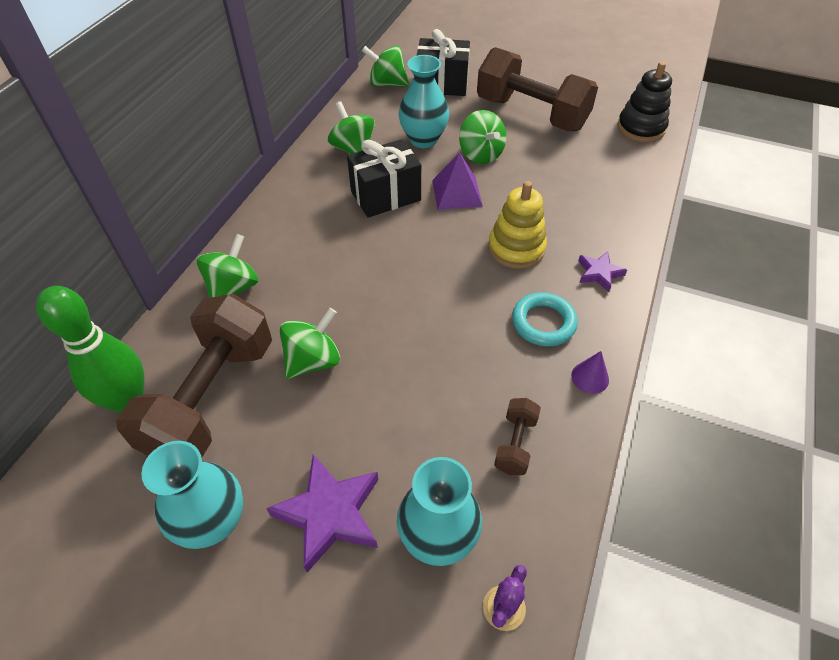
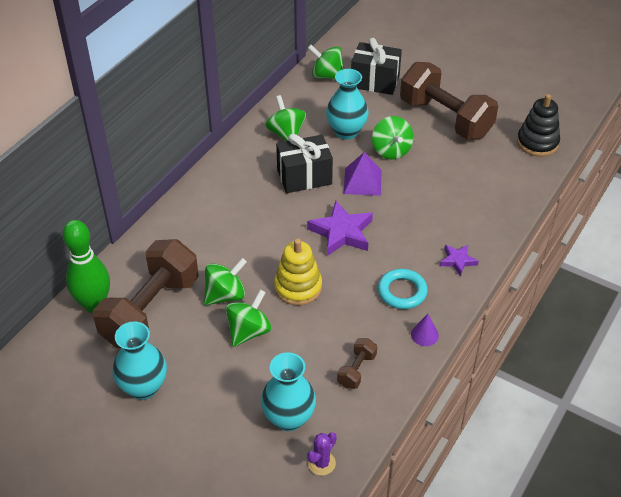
camera: 10 degrees right, 5 degrees down
green spinning top [196,234,258,298] -> green spinning top moved to [225,290,271,347]
purple star [266,454,378,573] -> purple star moved to [307,201,373,256]
yellow stacking toy [488,181,547,269] -> yellow stacking toy moved to [274,239,322,305]

